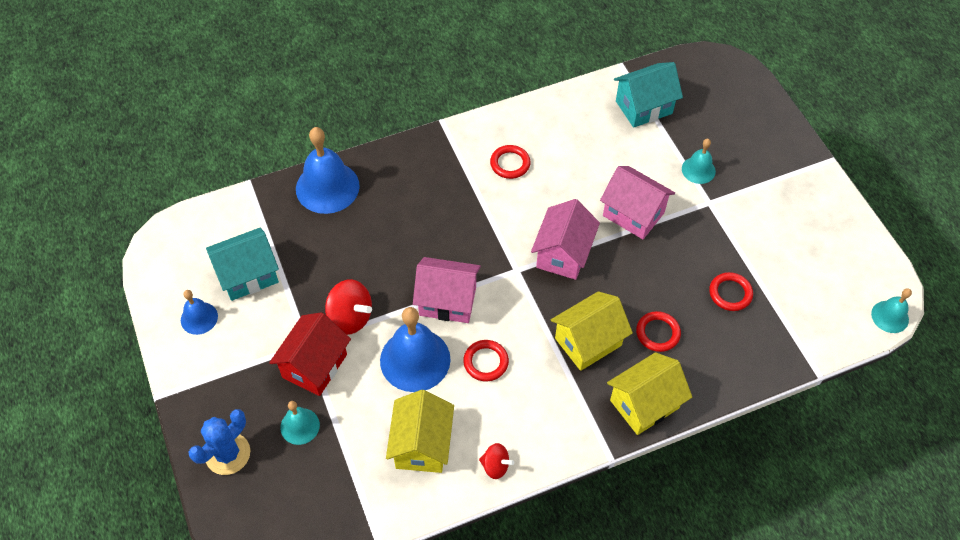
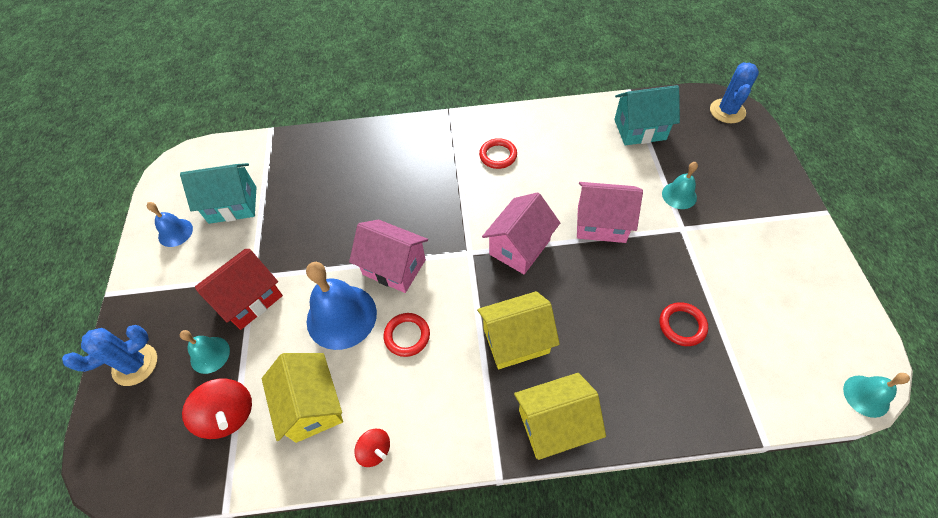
camera: 20 degrees right, 0 degrees up
blue bell [296,127,360,214] -> none
red spinning top [325,279,372,335] -> red spinning top moved to [182,379,252,439]
yellow house [386,390,454,473] -> yellow house turned 45 degrees counterclockwise [262,353,343,443]
pink house [600,166,675,239] -> pink house turned 45 degrees counterclockwise [577,182,643,243]
red ring [636,311,681,352] -> none
none -> blue cactus [710,62,759,123]

